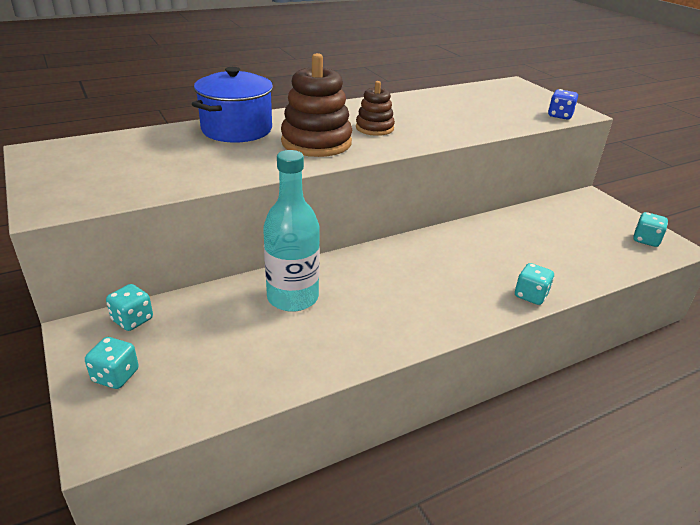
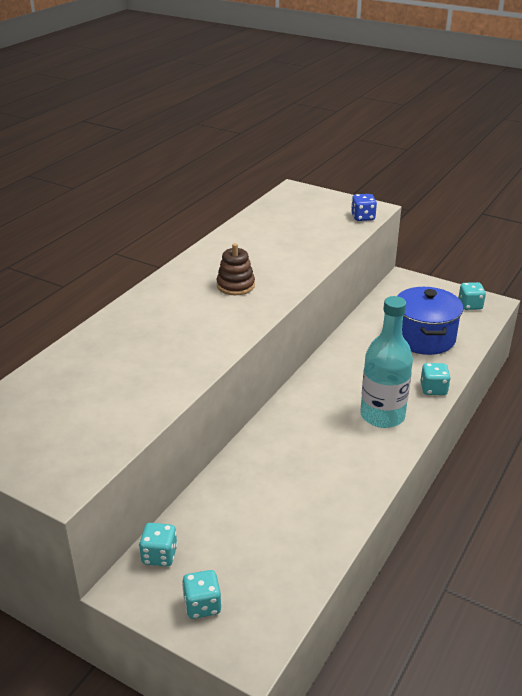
camera: 30 degrees left, 0 degrees up
blue pot [192,67,273,142] -> blue pot moved to [397,287,463,355]
turquoise bottle [263,150,320,312] -> turquoise bottle moved to [360,296,413,428]
brown stacking toy [281,53,352,157] -> none

